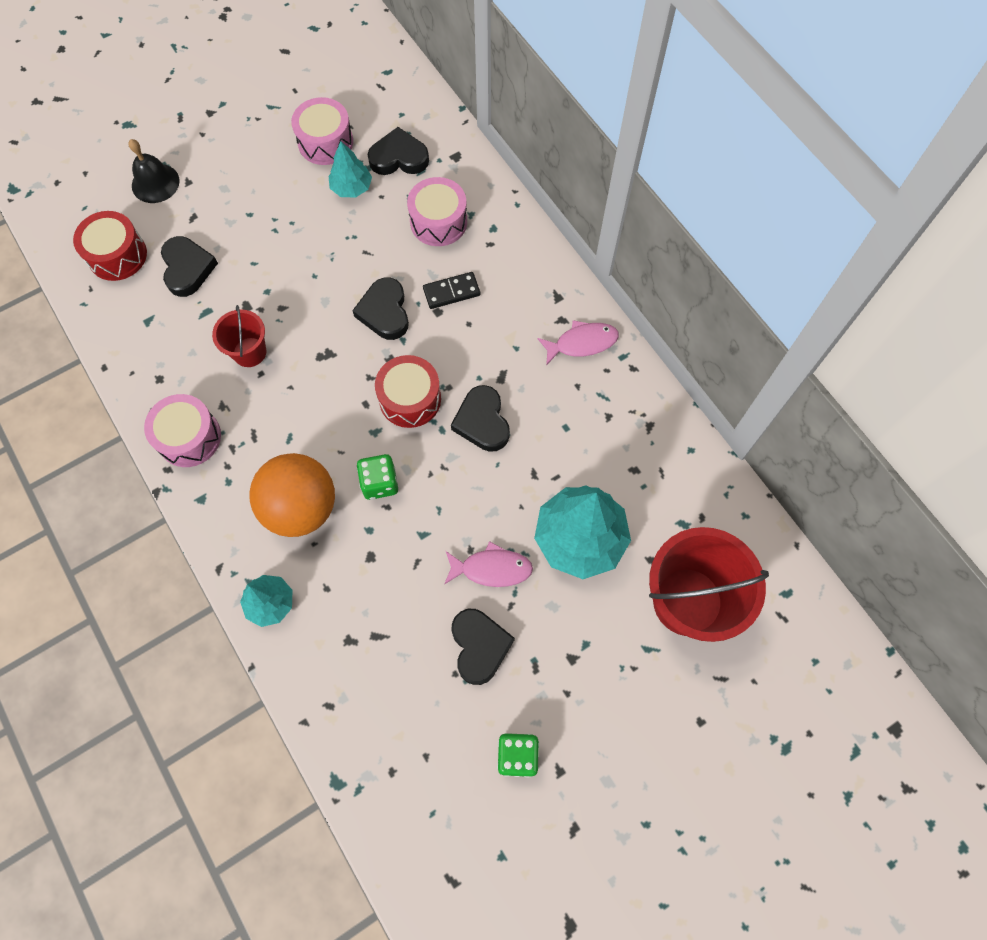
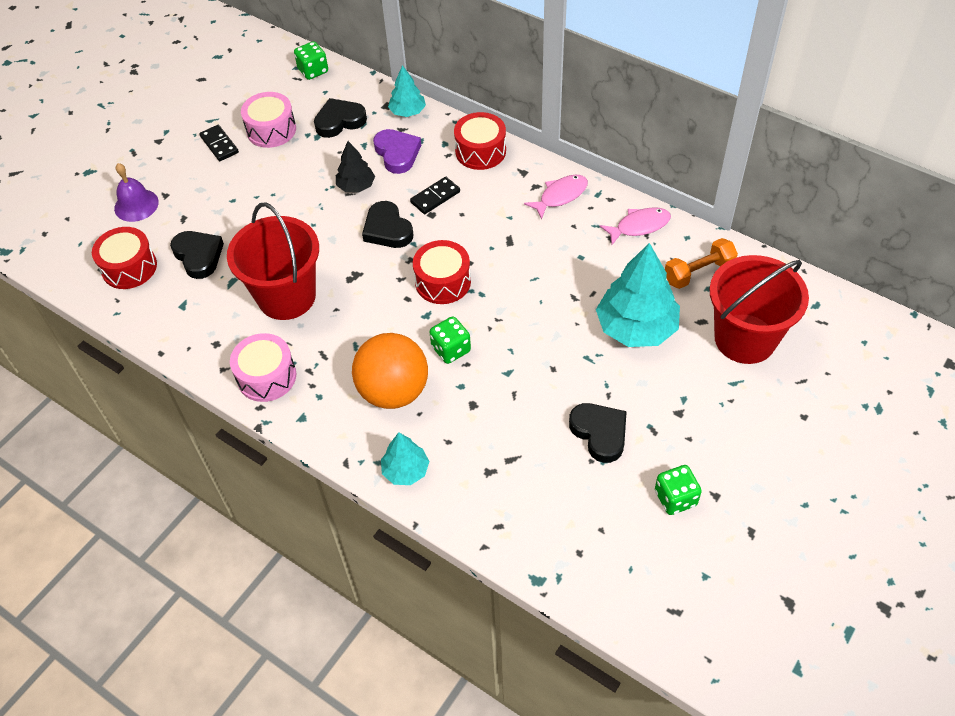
camera: 20 degrees left, 15 degrees down
black bell [129,139,180,203] -> purple bell [114,163,159,222]
red bucket [212,305,266,367] -> red bucket [227,202,319,320], size x1.89
turquoise tree [328,141,372,198] -> turquoise tree moved to [388,65,426,117]
pink drum [407,177,467,246] -> purple heart [373,129,421,174]
pink fish [444,541,533,587] -> pink fish moved to [600,207,671,245]
black heart [451,385,510,452] -> none
none -> black domino [199,125,239,161]
none -> green dice [294,41,328,80]
none -> black tree [336,141,375,193]
none -> red drum [454,112,506,170]
none -> orange dumbbell [665,238,738,289]

